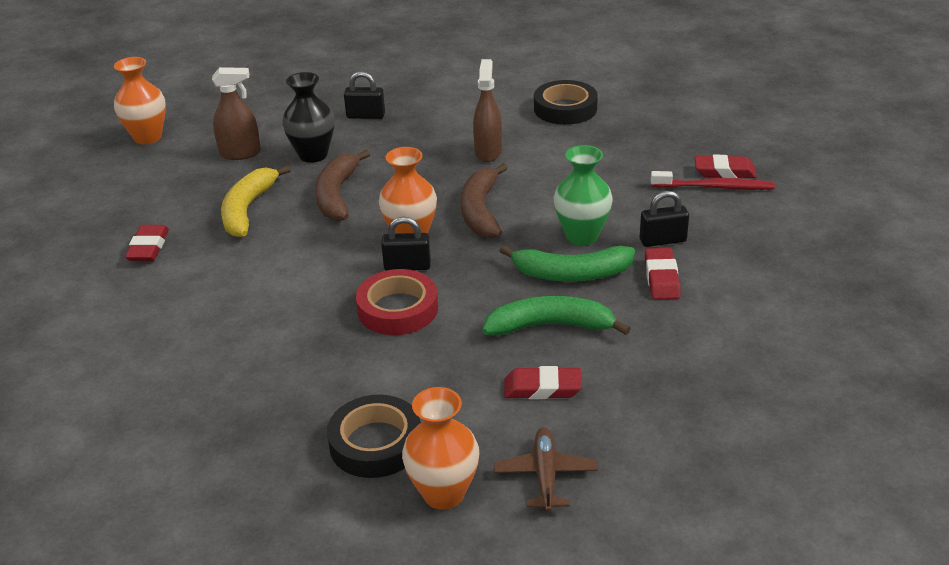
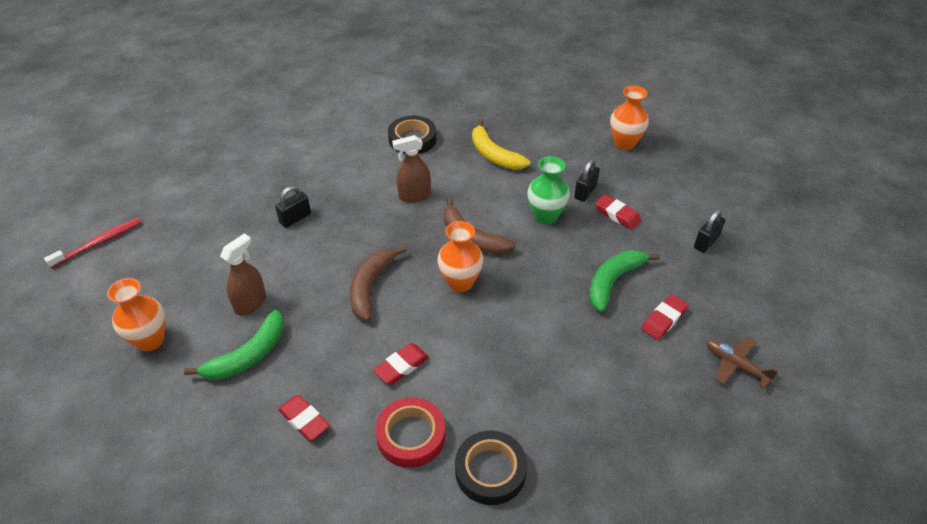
camera: 50 degrees left, 10 degrees up
yellow banana [221,165,291,237] -> yellow banana moved to [472,120,530,170]
black vase [282,72,334,163] -> none
brown banana [315,149,370,221] -> brown banana turned 60 degrees clockwise [350,246,406,321]
black tape [327,395,421,478] -> black tape moved to [455,430,527,505]
red tape [356,269,438,335] -> red tape moved to [375,397,445,468]
black padlock [381,217,431,271] -> black padlock moved to [694,209,725,253]
orange vase [402,387,479,510] -> orange vase moved to [610,85,649,150]
brown spray bottle [473,59,502,162] -> brown spray bottle turned 60 degrees counterclockwise [392,135,431,203]
green banana [500,245,635,282] -> green banana moved to [184,310,284,380]
red toothbrush [651,171,775,190] -> red toothbrush moved to [44,218,142,268]
red eraser [695,155,757,178] -> red eraser moved to [373,343,429,384]

